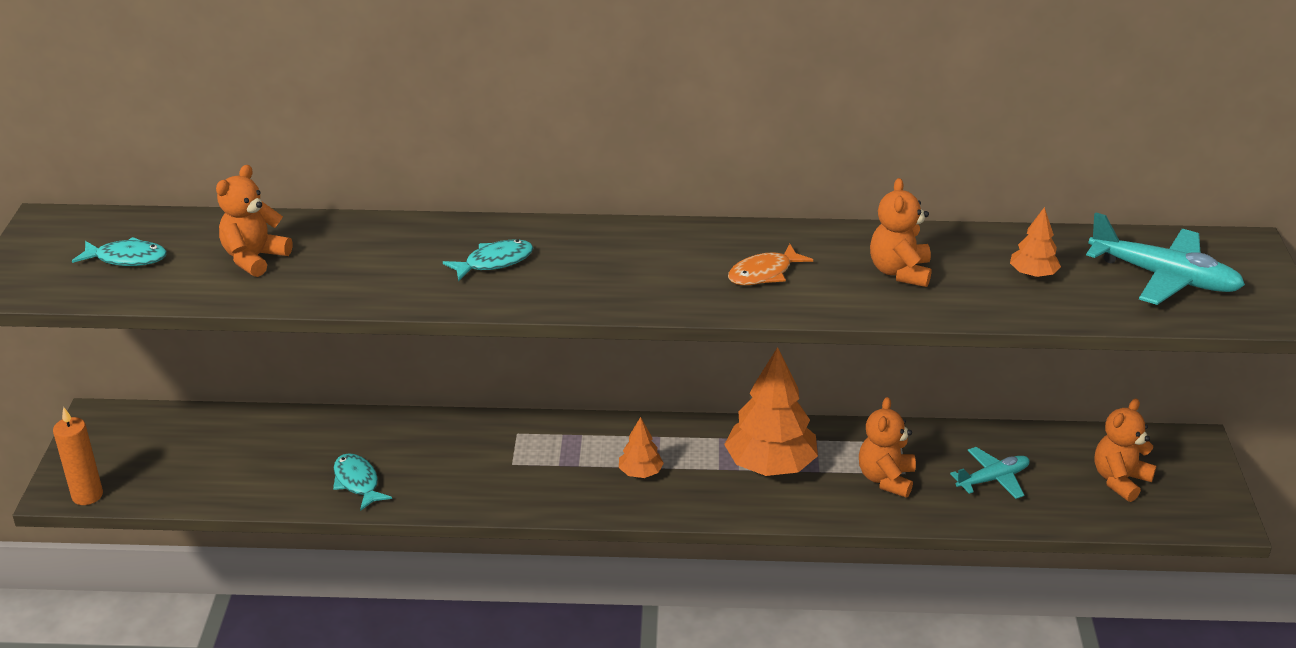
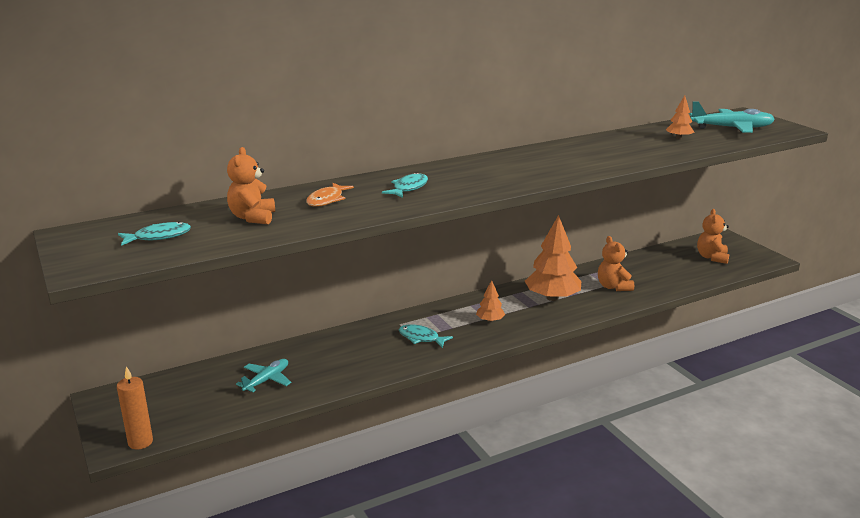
camera: 30 degrees left, 10 degrees down
turquoise fish [333,453,392,511] -> turquoise fish moved to [399,324,453,348]
orange fish [728,244,813,285] -> orange fish moved to [306,183,354,207]
orange teddy bear [870,178,932,287] -> none
turquoise plane [950,447,1030,499] -> turquoise plane moved to [236,359,291,392]

